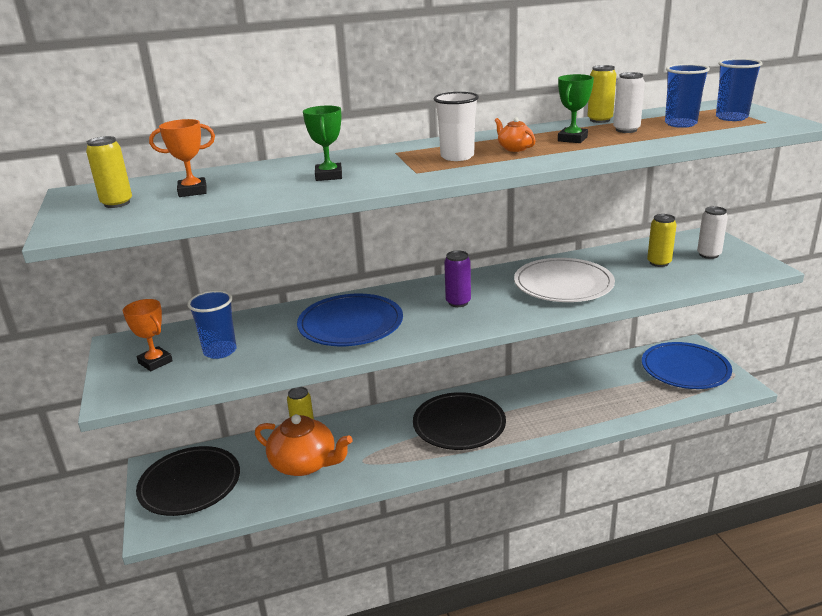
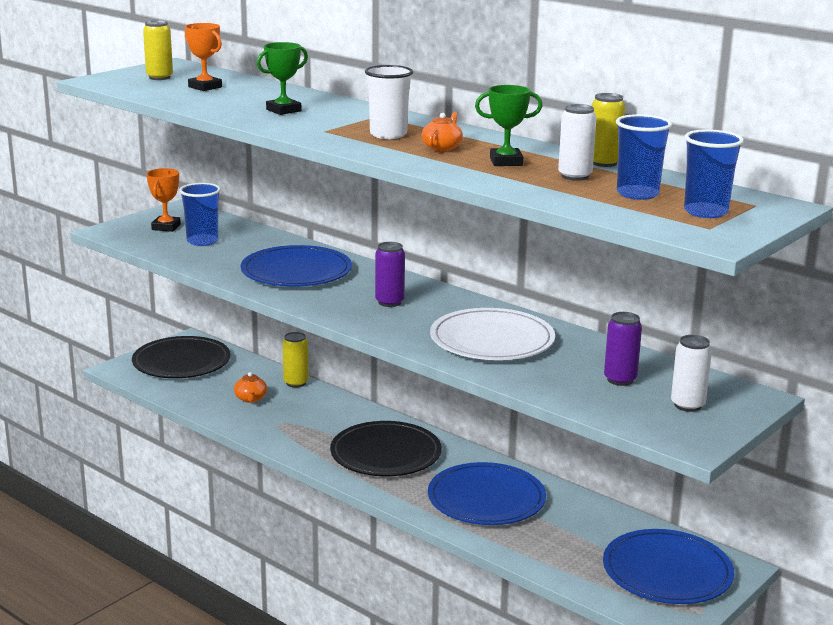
camera: 55 degrees right, 5 degrees down
orange teapot [255,414,353,476] -> orange teapot [234,372,267,403], size x0.47
yellow can [647,214,677,267] -> purple can [604,312,642,386]
none -> blue plate [428,462,546,525]

